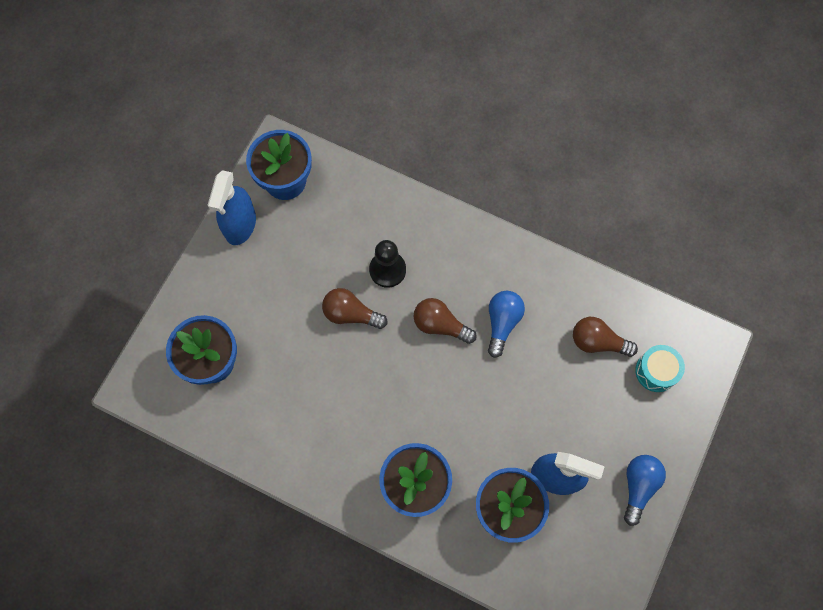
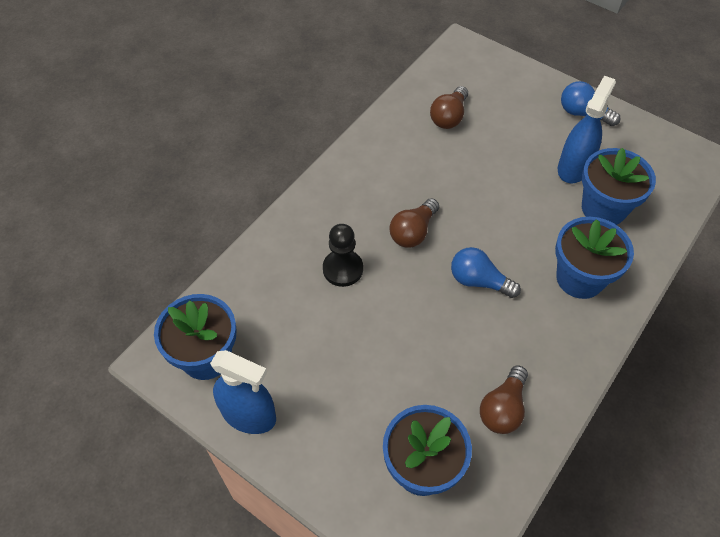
camera: 80 degrees left, 15 degrees down
brown light bulb [322,288,387,329] -> brown light bulb moved to [480,366,528,434]
blue light bulb [488,291,525,358] -> blue light bulb moved to [451,247,521,298]
turquoise drum [635,345,685,392] -> none

